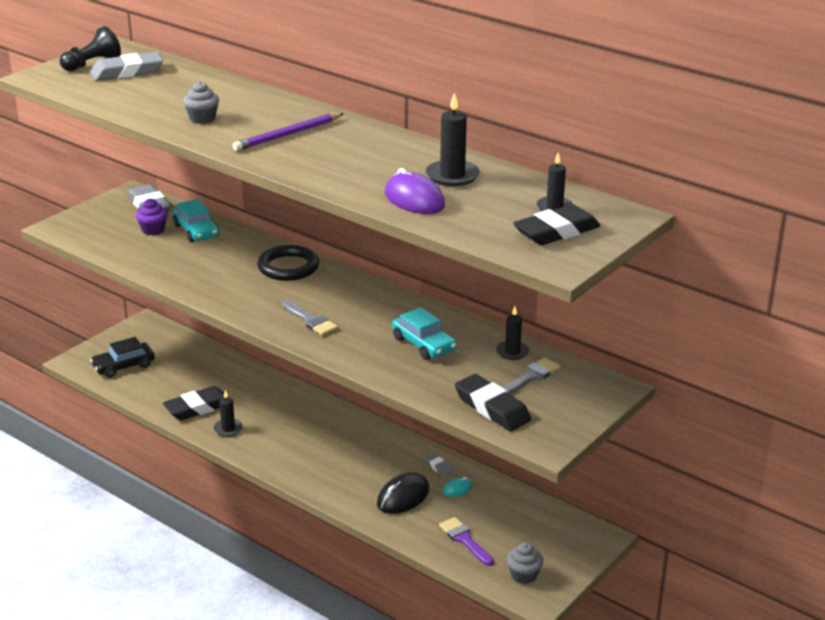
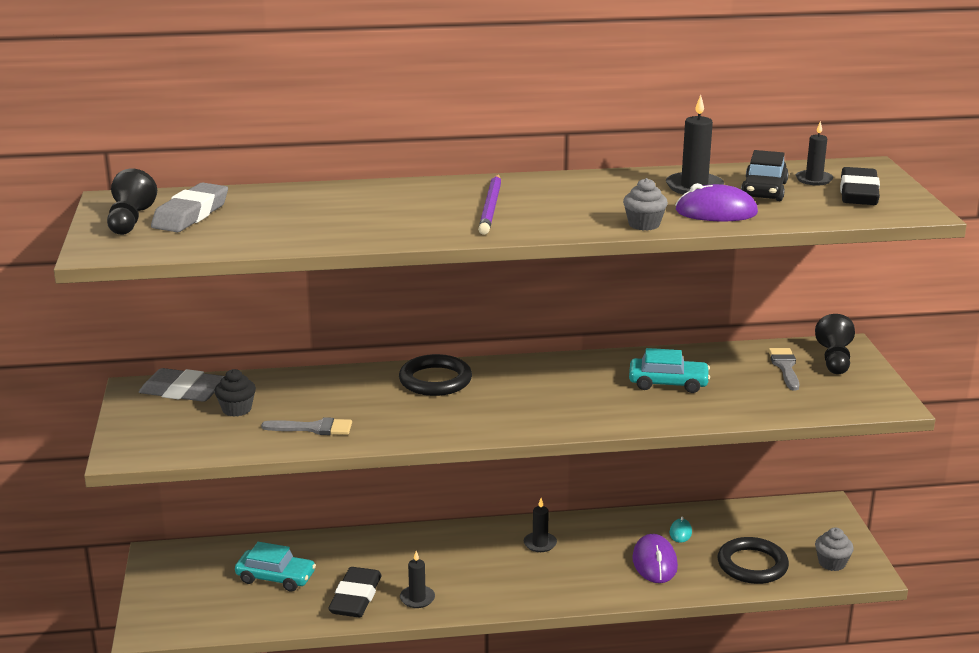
camera: 45 degrees left, 5 degrees down
black car [90,337,155,378] -> black car moved to [741,150,789,201]
purple cupcake [136,199,168,235] -> black cupcake [214,369,256,417]
turquoise car [173,199,219,243] -> turquoise car moved to [235,542,316,591]
grey cupcake [183,81,219,124] -> grey cupcake moved to [623,178,668,231]
grey brush [282,300,338,336] -> grey brush moved to [261,417,352,435]
black mouse [377,472,430,514] -> purple mouse [632,534,678,583]
grey eraser [423,453,453,477] -> none
purple brush [439,517,494,566] -> black ring [718,537,789,584]
black eraser [455,374,531,431] -> none
black candle [496,306,529,360] -> black candle moved to [524,498,557,552]
none -> black pawn [815,314,855,374]

